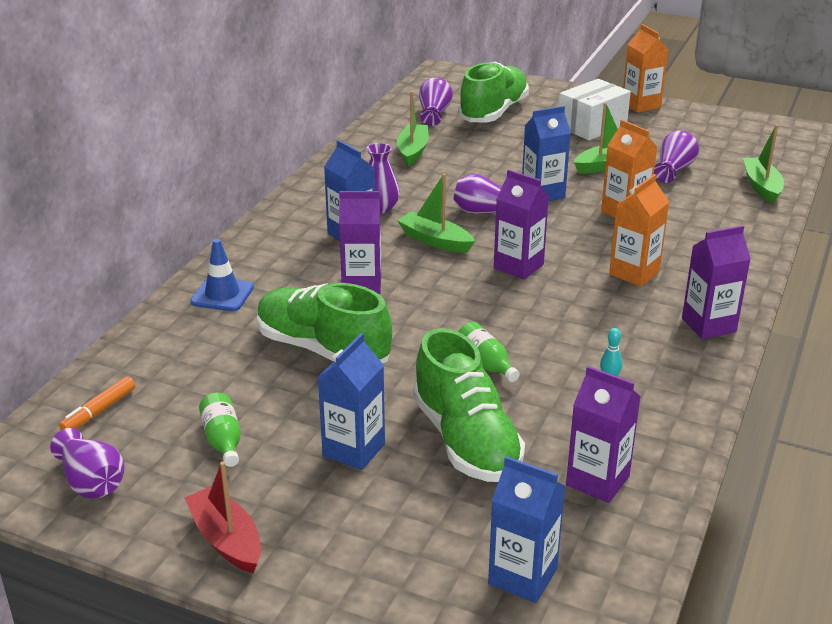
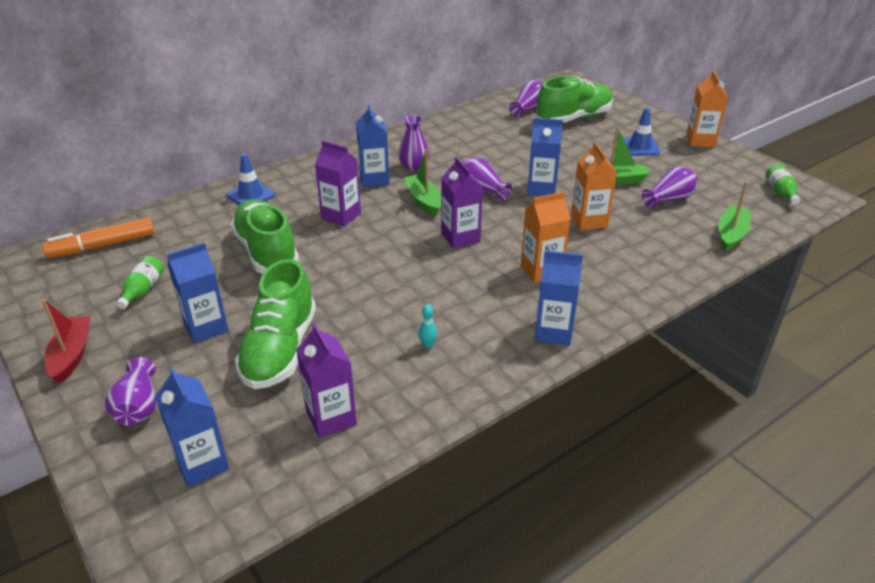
camera: 30 degrees right, 5 degrees up
purple vase [50,428,124,499] -> purple vase moved to [105,357,156,426]
orange marker [59,376,135,430] -> orange marker [42,217,155,258], size x1.66
green boat [397,91,429,166] -> none
green bottle [458,322,520,382] -> green bottle moved to [765,164,800,205]
white box [559,79,631,140] -> blue traffic cone [623,108,660,156]
purple carton [682,225,751,339] -> blue carton [535,250,583,346]

